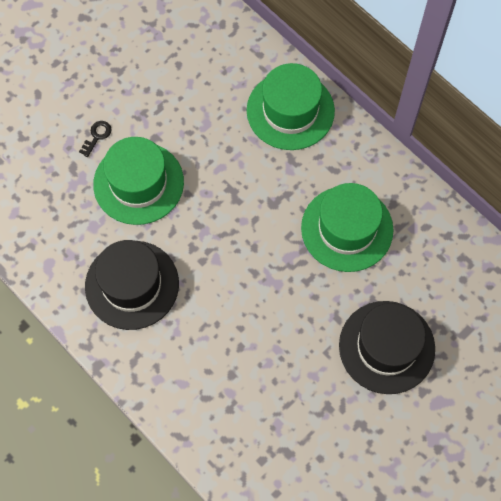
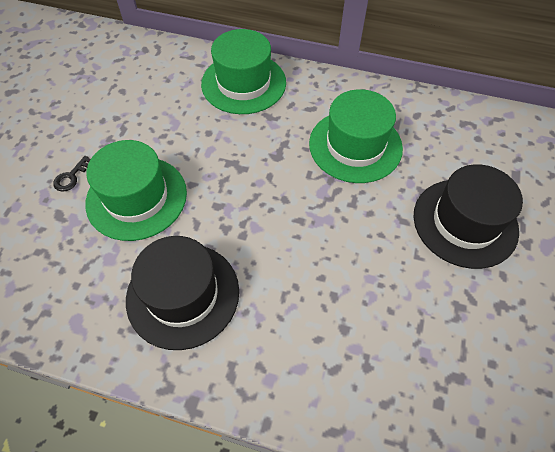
camera: 30 degrees left, 10 degrees down
black key [79,121,112,157] -> black key turned 150 degrees counterclockwise [53,156,91,192]

